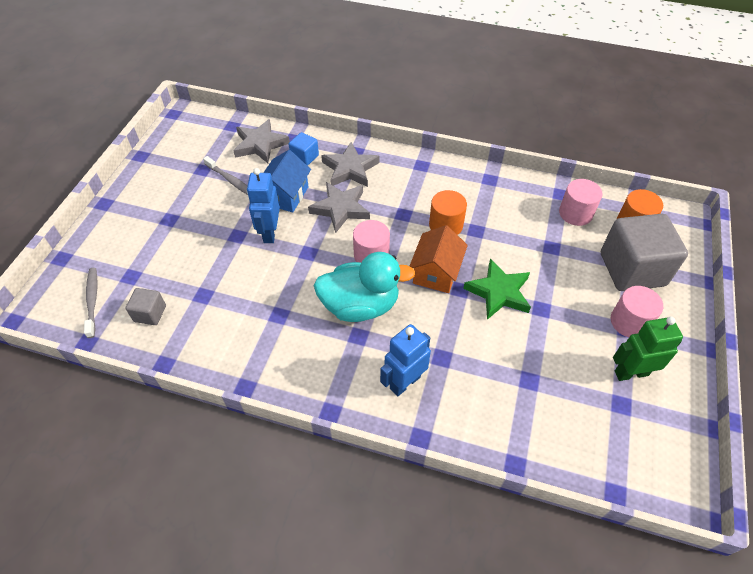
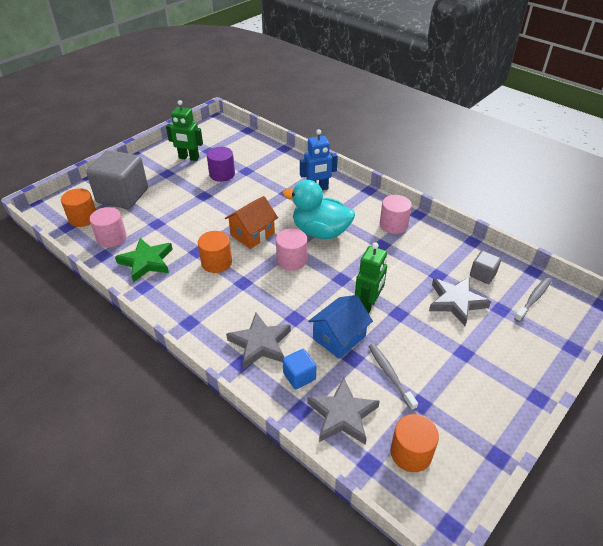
camera: 155 degrees left, 10 degrees down
grey toothbrush [84,268,97,338] -> grey toothbrush turned 150 degrees counterclockwise [514,277,552,322]
blue robot [247,168,280,243] -> green robot [355,242,387,313]
grey star [308,182,370,233] -> grey star moved to [429,277,491,326]
green star [463,258,531,320] -> green star moved to [115,238,173,282]
pink cylinder [611,286,663,337] -> pink cylinder moved to [380,195,412,234]
none -> purple cylinder [207,147,235,182]
none -> orange cylinder [391,414,439,472]

